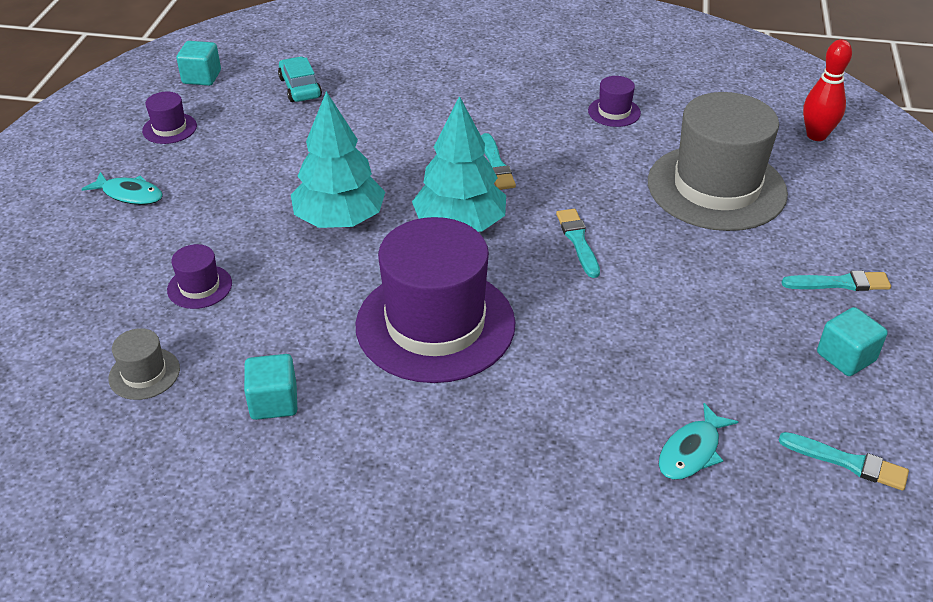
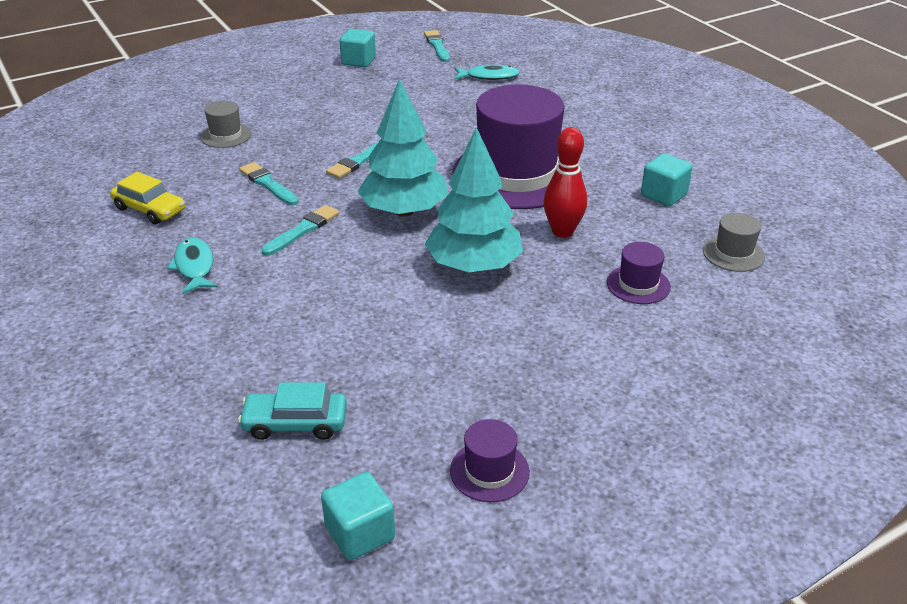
camera: 130 degrees left, 5 degrees down
turquoise fish [82,172,163,205] -> turquoise fish moved to [167,238,218,294]
turquoise car [278,56,322,102] -> turquoise car turned 60 degrees clockwise [238,382,347,440]
purple hat [588,76,641,127] -> yellow car [110,172,185,224]
grey hat [648,92,788,231] -> grey hat [200,101,252,148], size x0.42
turquoise brush [781,271,891,291] -> turquoise brush moved to [239,162,299,205]
red bowling pin [803,39,852,141] -> red bowling pin moved to [543,127,587,238]

